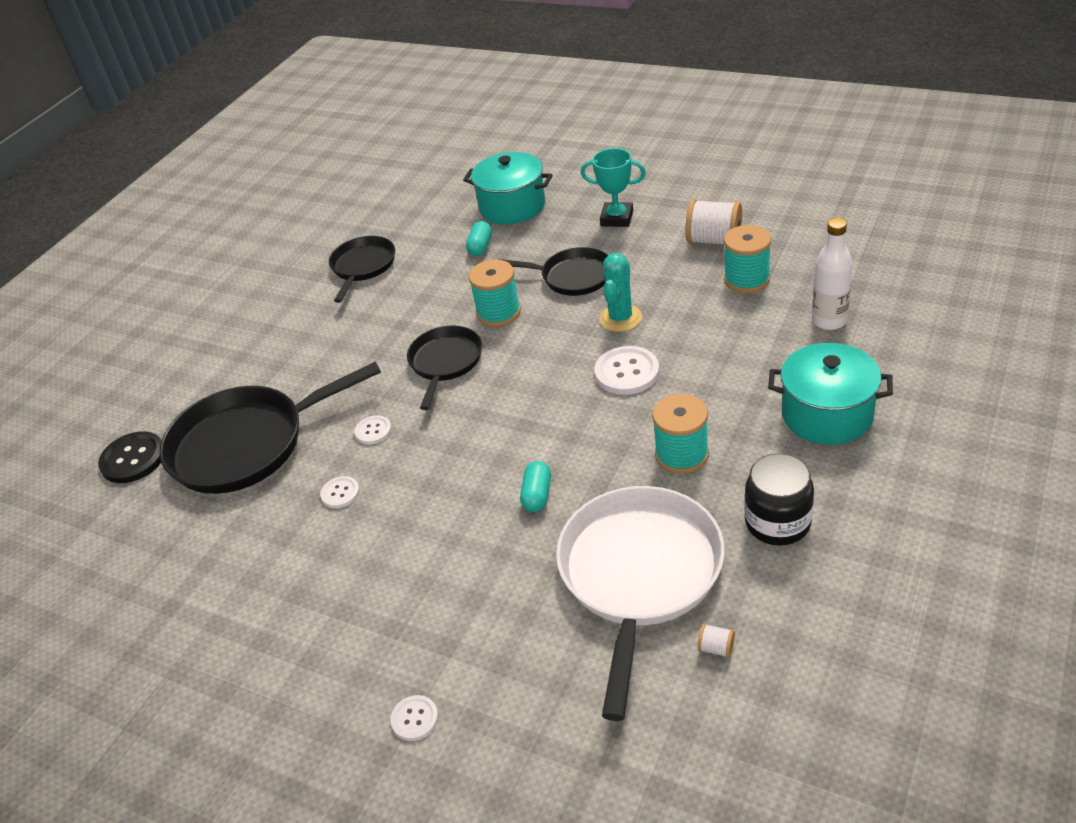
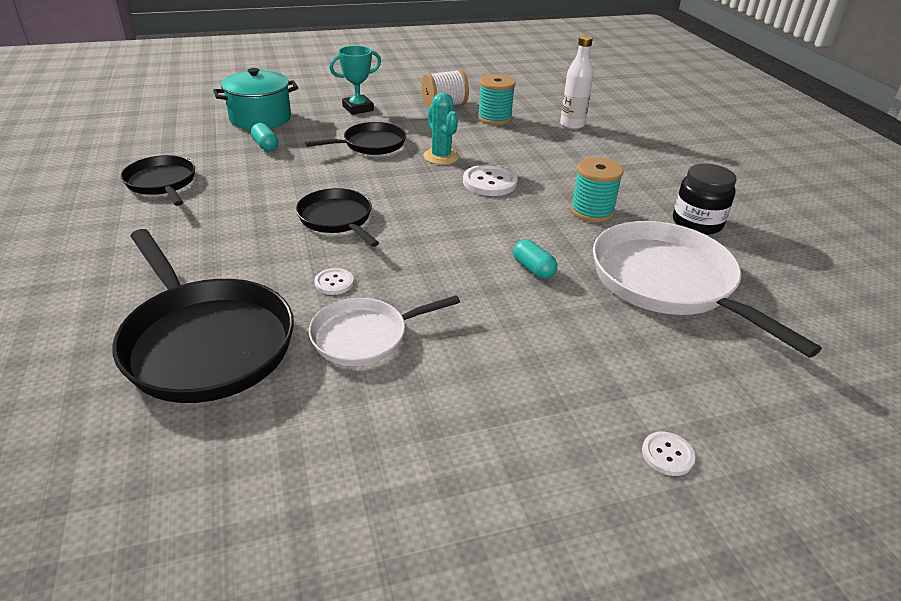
camera: 50 degrees left, 5 degrees down
black button [98,431,162,483] -> none
black pan [159,362,381,494] -> black pan turned 60 degrees counterclockwise [112,229,294,403]
white button [320,476,360,508] -> white pan [309,295,460,366]
turquoise spool [469,260,521,327] -> none
white spool [698,623,735,658] -> none
turquoise pot [768,343,893,445] -> none

